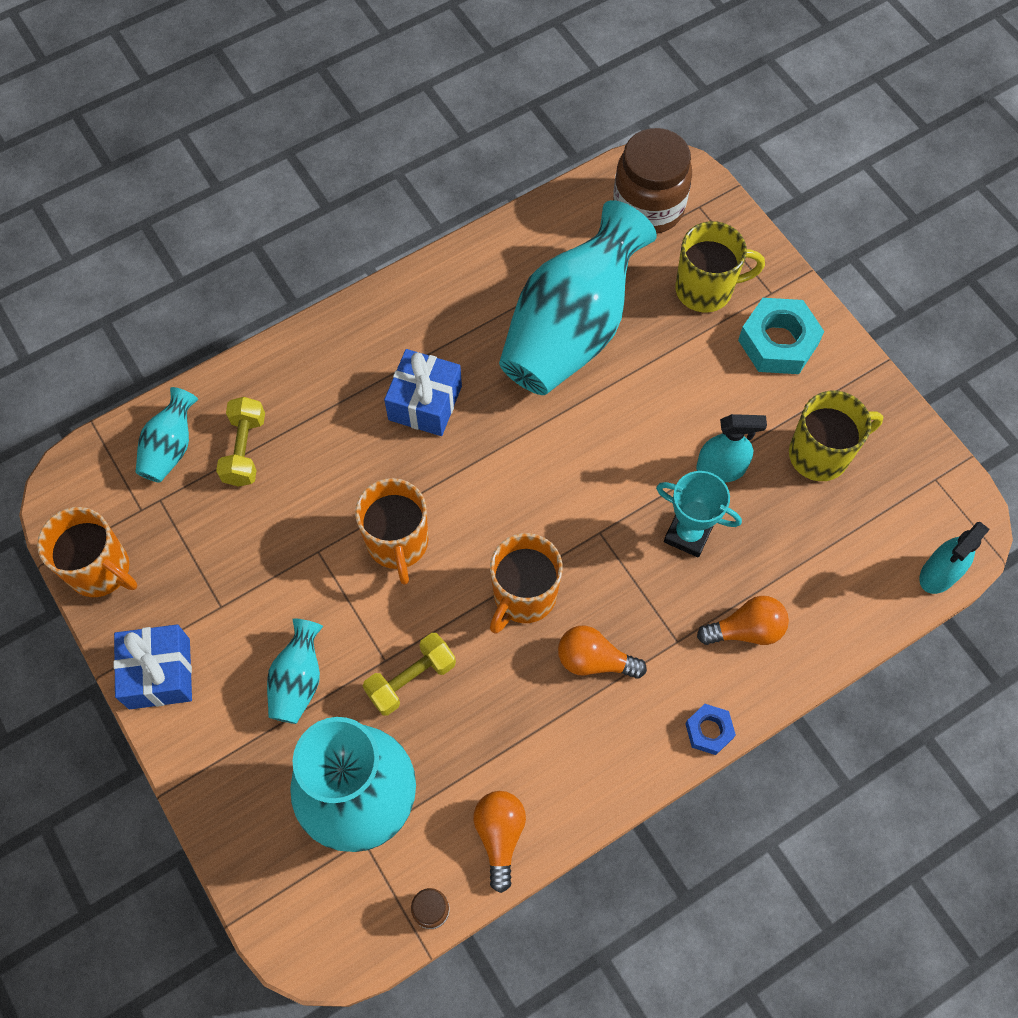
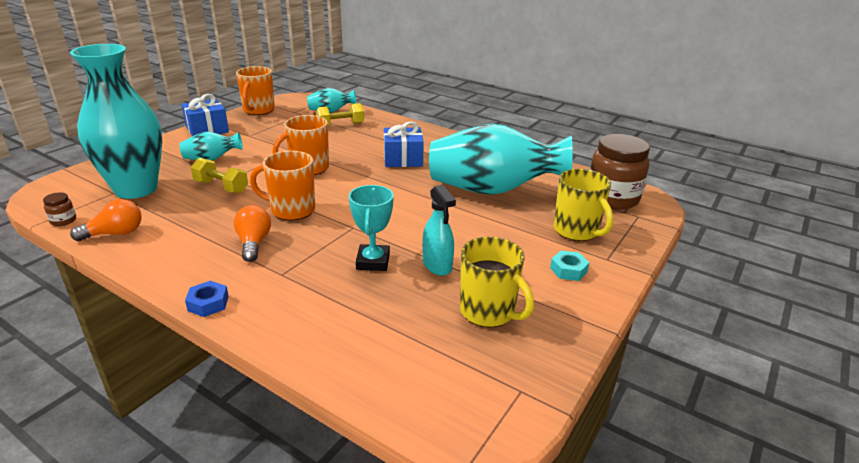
camera: 65 degrees right, 35 degrees down
orange light bulb [697,596,789,645] -> none
turquoise nut [738,298,824,374] -> turquoise nut [550,251,589,281], size x0.54
turquoise spray bottle [919,522,990,594] -> none

